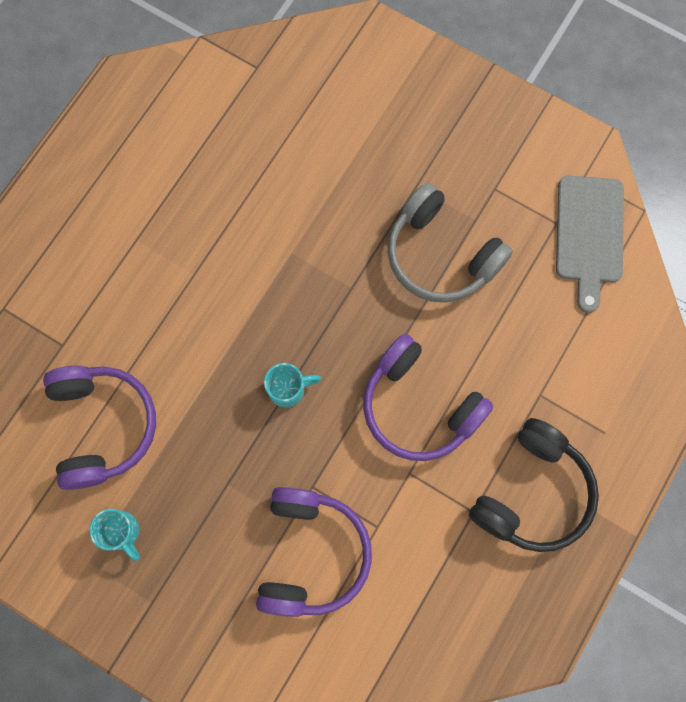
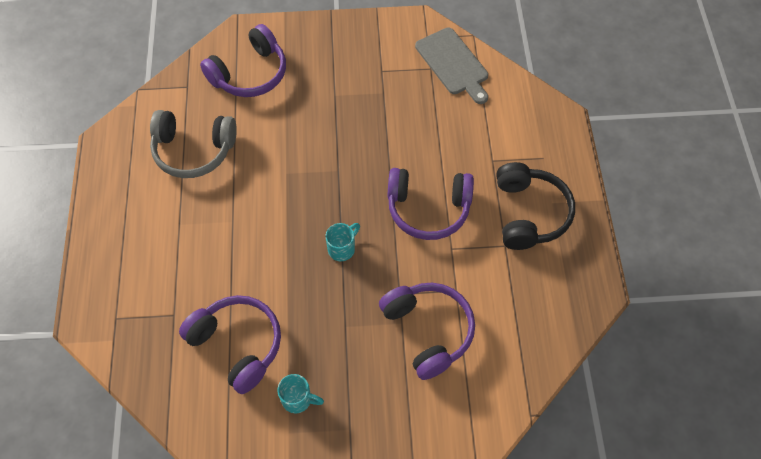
camera: 35 degrees left, 15 degrees down
grey headphones [387,183,513,303] -> grey headphones moved to [150,110,237,178]
none -> purple headphones [200,24,286,97]

